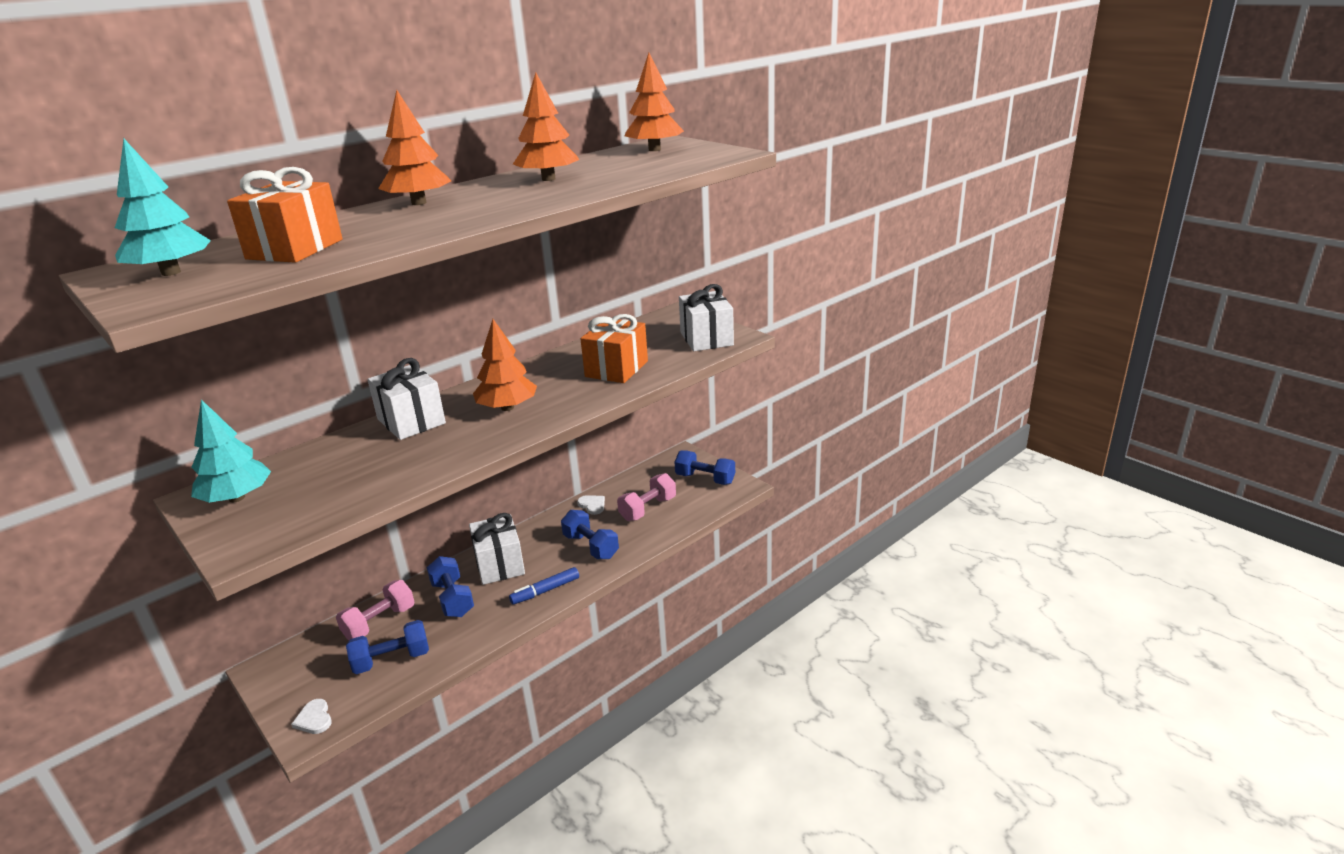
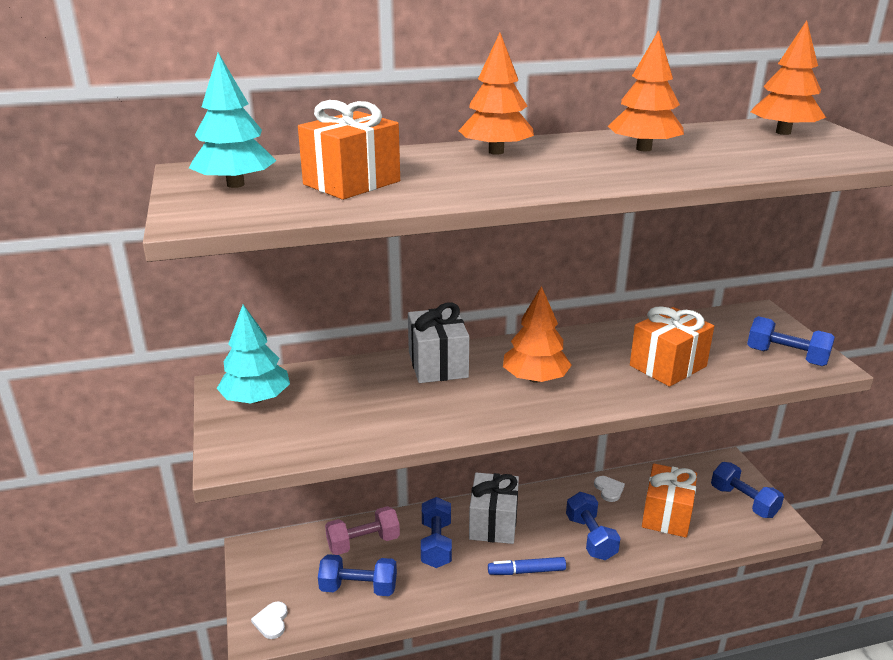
camera: 25 degrees right, 0 degrees up
pink dumbbell [617,473,676,521] -> orange gift [642,463,697,538]
white gift [679,284,734,351] -> blue dumbbell [747,316,835,366]

